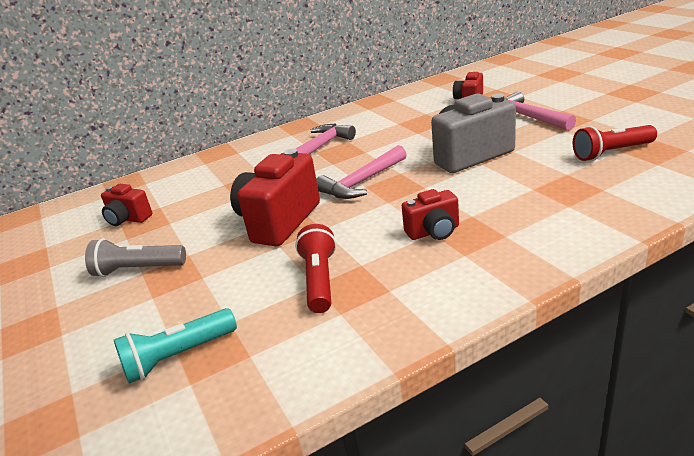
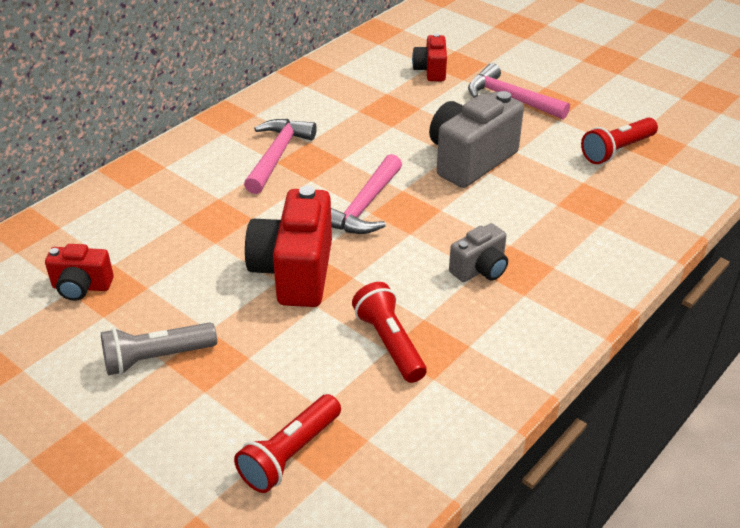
camera: 25 degrees left, 10 degrees up
turquoise flashlight [114,308,237,384] -> red flashlight [234,394,341,493]
red camera [402,189,459,240] -> grey camera [449,223,508,282]

